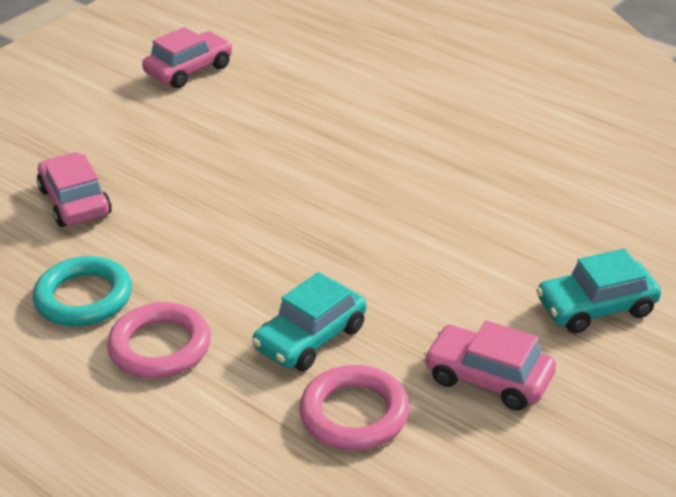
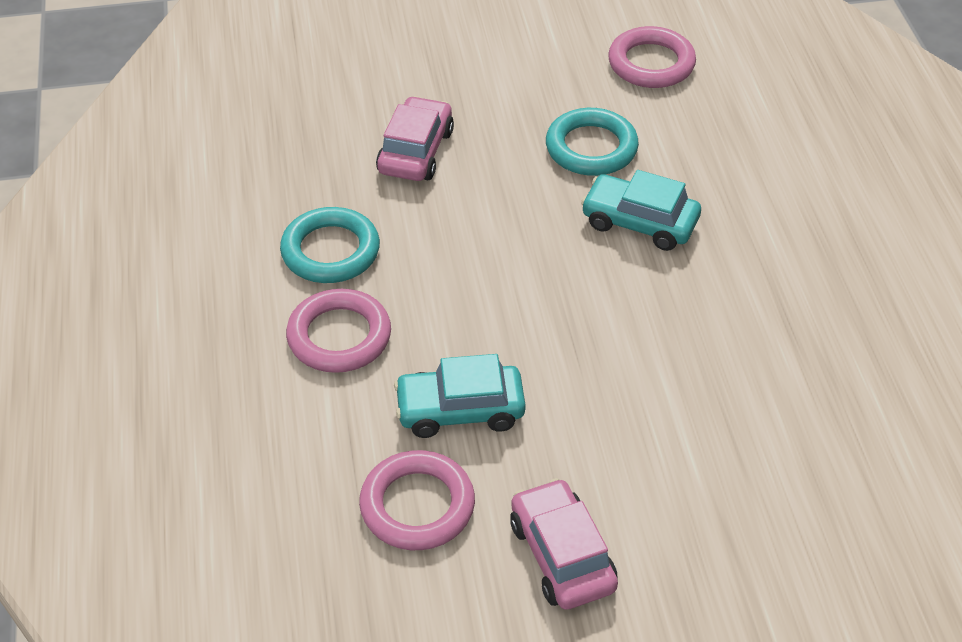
camera: 40 degrees right, 10 degrees up
pink car [142,27,232,88] -> pink ring [608,26,696,88]
turquoise car [536,249,661,333] -> turquoise car moved to [581,170,701,251]
none -> turquoise ring [546,108,639,176]

